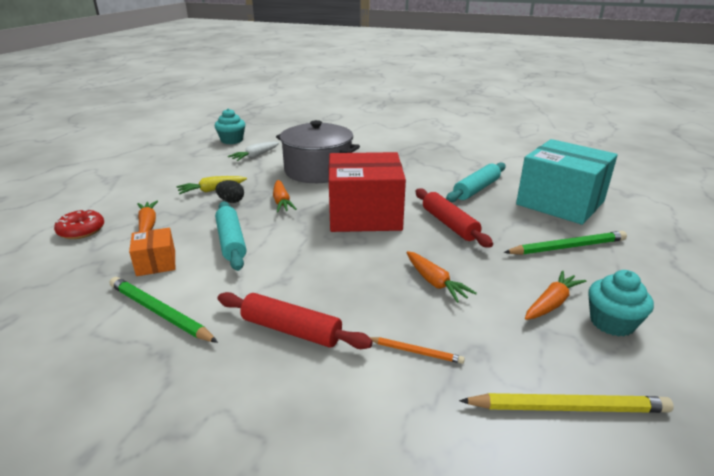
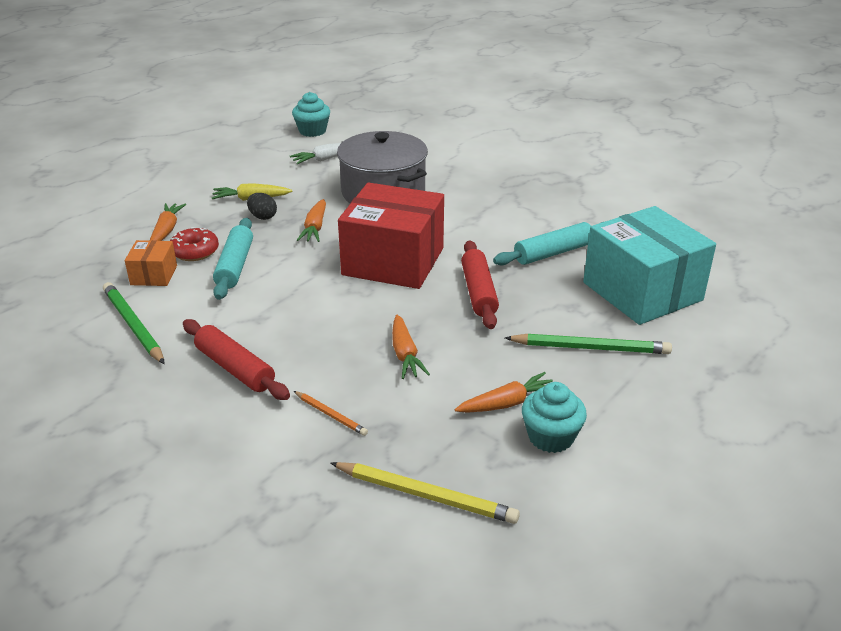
camera: 20 degrees right, 5 degrees up
red donut [54,209,104,239] -> red donut moved to [170,227,219,261]

